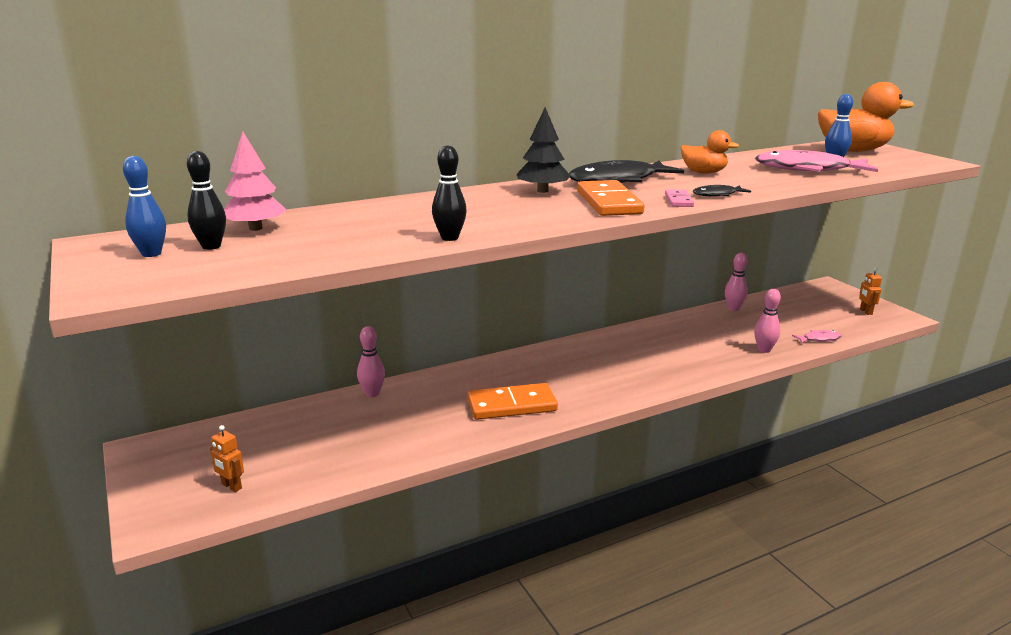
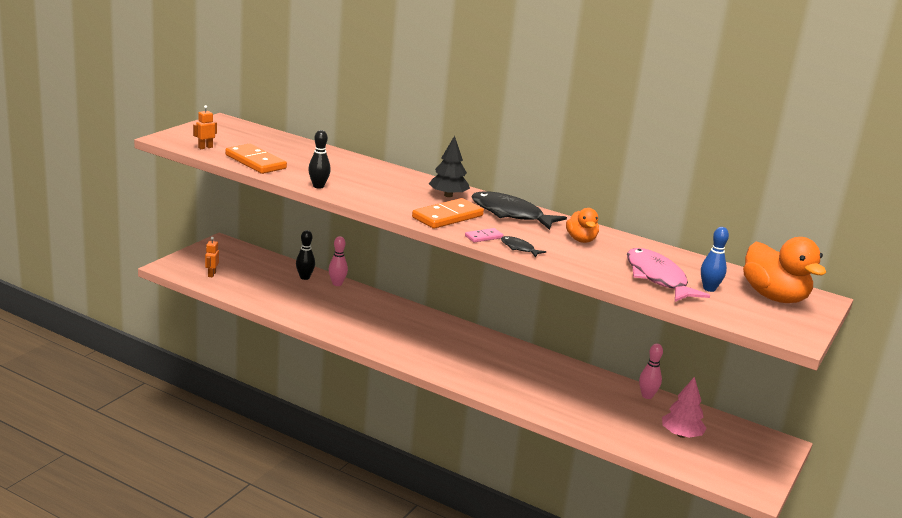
camera: 55 degrees right, 0 degrees up
blue bowling pin [123,156,166,257] -> none
black bowling pin [187,151,226,250] -> black bowling pin moved to [296,230,315,280]
pink tree [224,132,287,231] -> pink tree moved to [662,377,707,438]
orange domino [467,383,558,420] -> orange domino moved to [225,143,287,174]
pink bowling pin [754,289,781,353] -> none
pink fish [792,330,842,343] -> none
orange robot [859,268,882,315] -> orange robot moved to [193,105,217,149]

